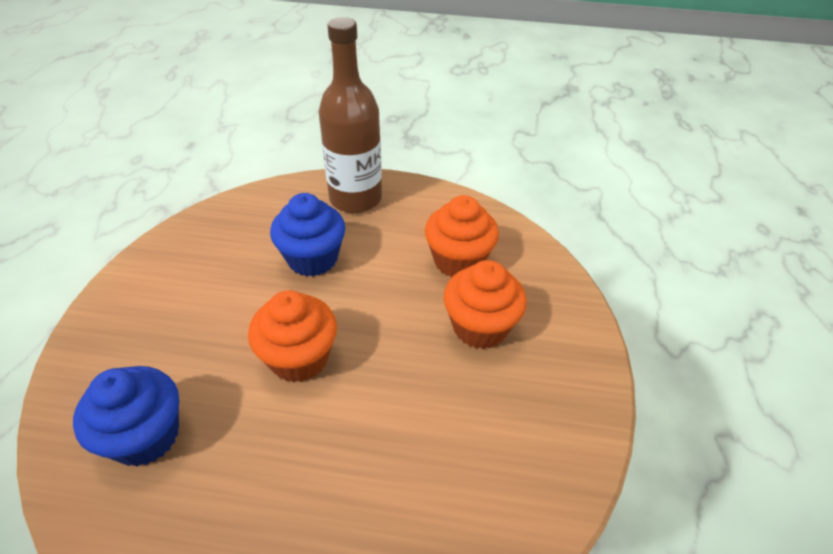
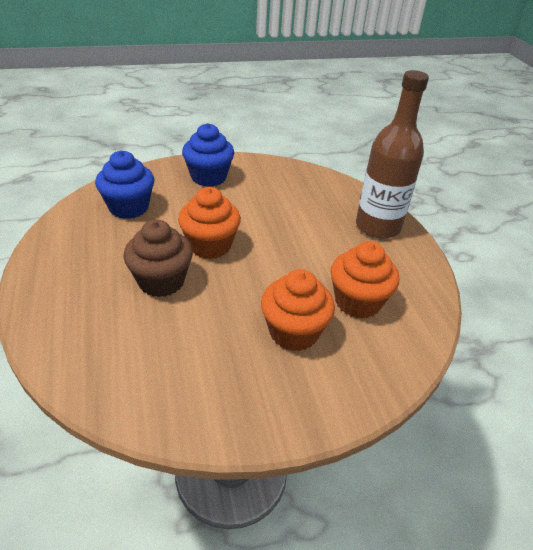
camera: 65 degrees right, 5 degrees down
blue cupcake [270,193,345,277] -> blue cupcake moved to [182,123,234,187]
none -> brown cupcake [123,219,193,297]

